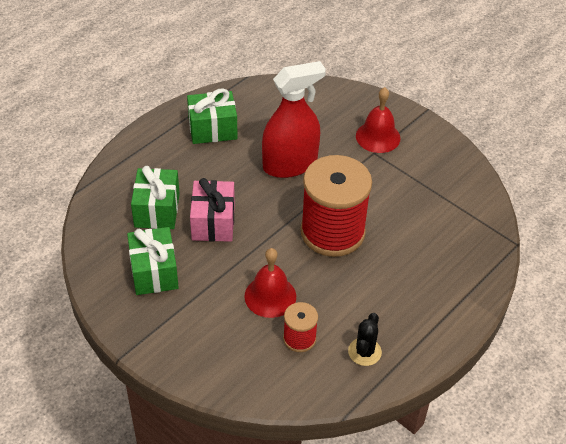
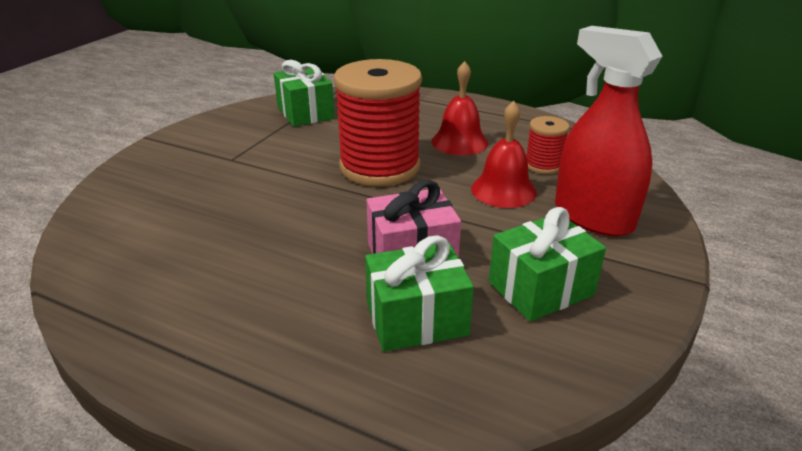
camera: 105 degrees left, 15 degrees down
green gift [187,88,238,144] -> green gift moved to [274,60,335,127]
red spray bottle [262,61,326,178] -> red spray bottle moved to [555,26,663,236]
black cactus [348,313,382,366] -> none
red bell [356,87,400,153] -> red bell moved to [432,61,488,156]

